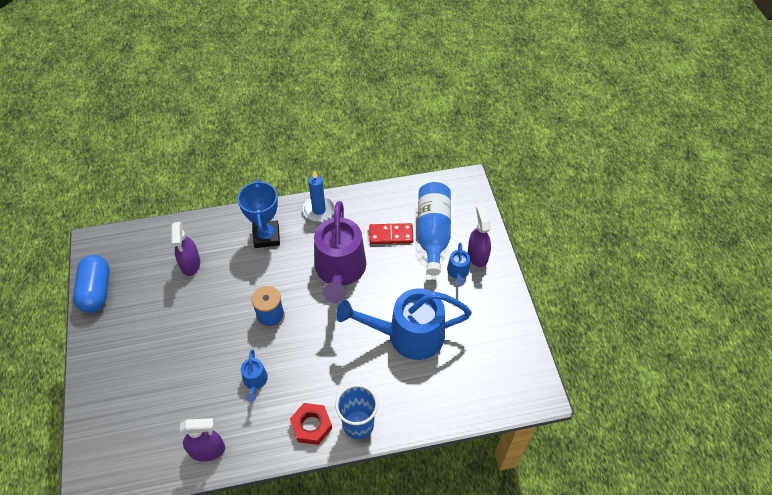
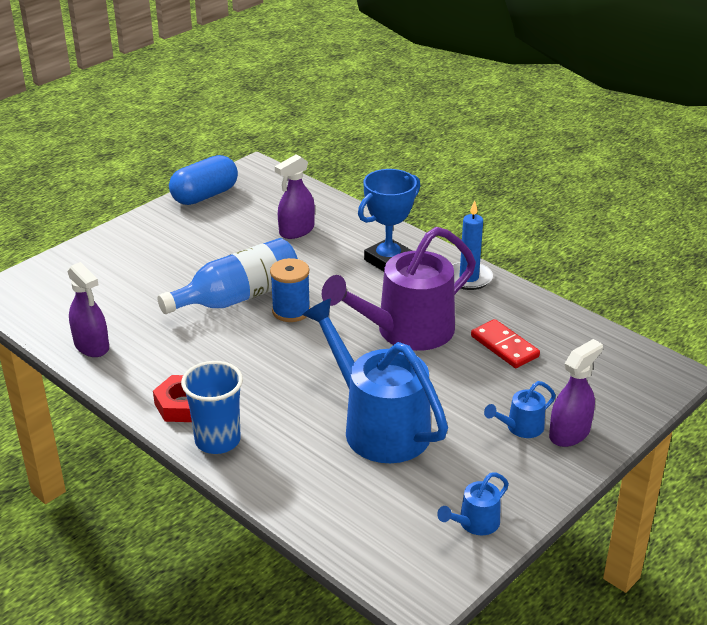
camera: 55 degrees right, 20 degrees down
blue watering can [241,349,268,402] -> blue watering can moved to [437,472,509,535]
blue bottle [417,182,451,276] -> blue bottle moved to [158,238,298,314]

